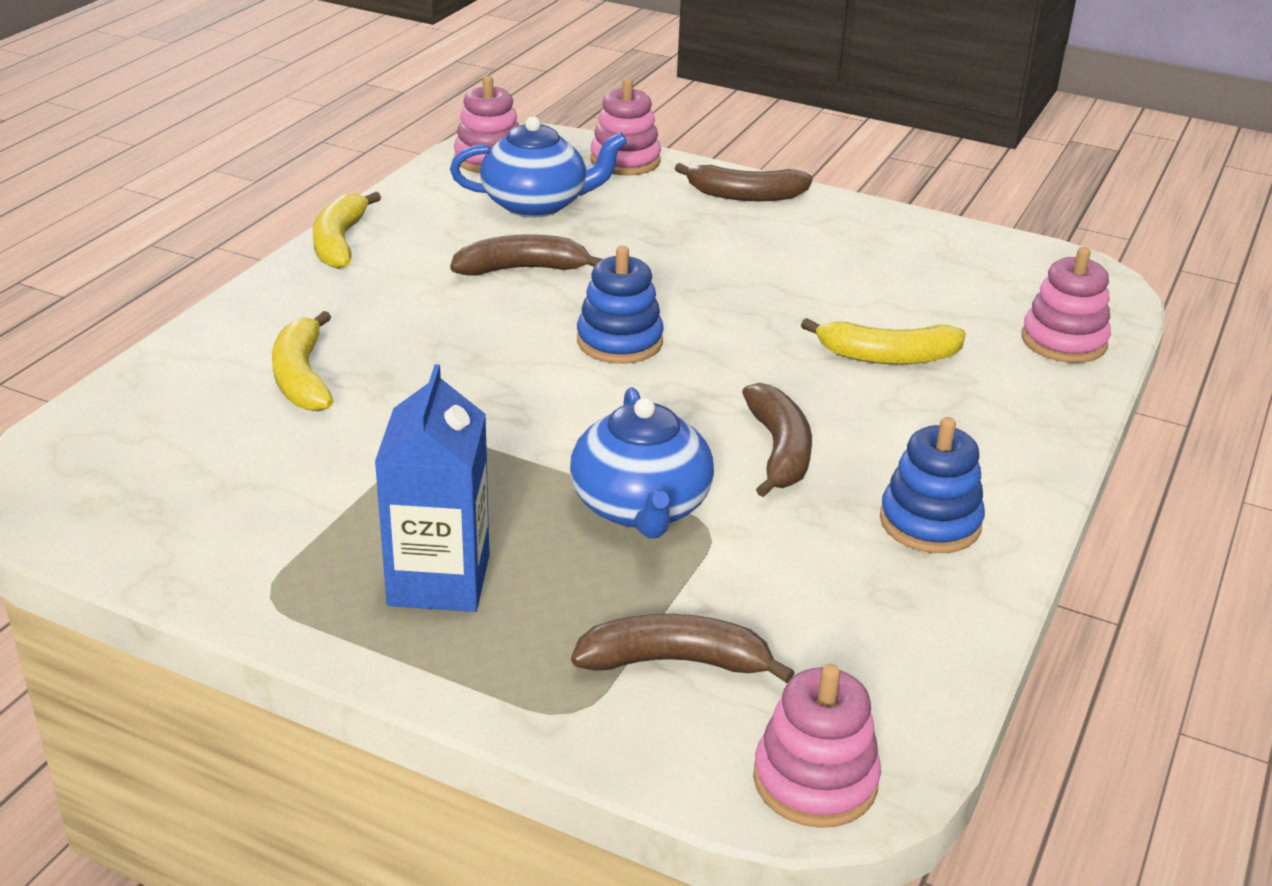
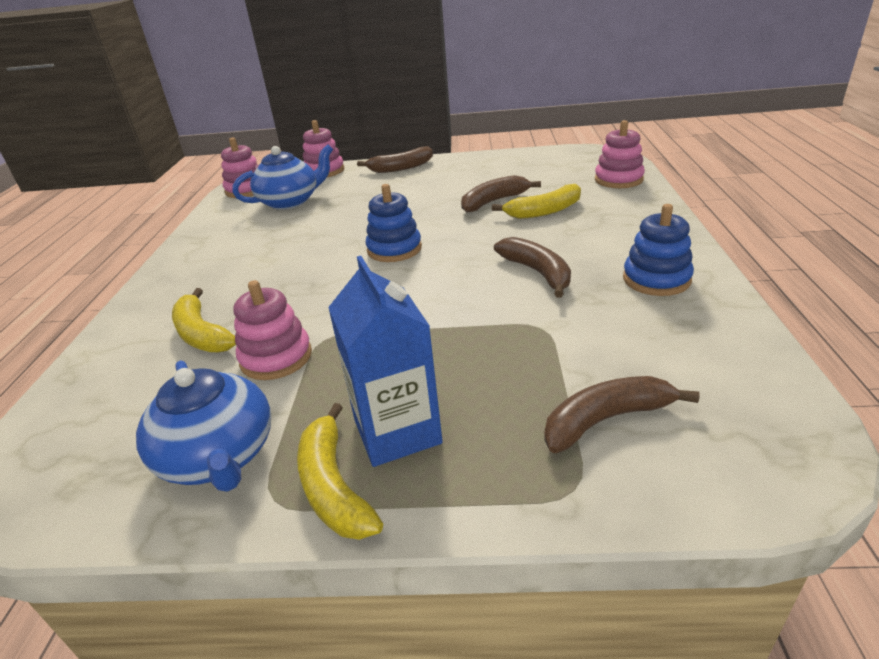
camera: 20 degrees left, 0 degrees up
yellow banana [312,192,381,269] -> yellow banana moved to [297,403,383,540]
brown banana [450,234,603,276] -> brown banana moved to [461,175,541,213]
blue teapot [570,387,714,538] -> blue teapot moved to [136,360,271,492]
pink stacking toy [753,664,881,828] -> pink stacking toy moved to [233,280,312,380]

